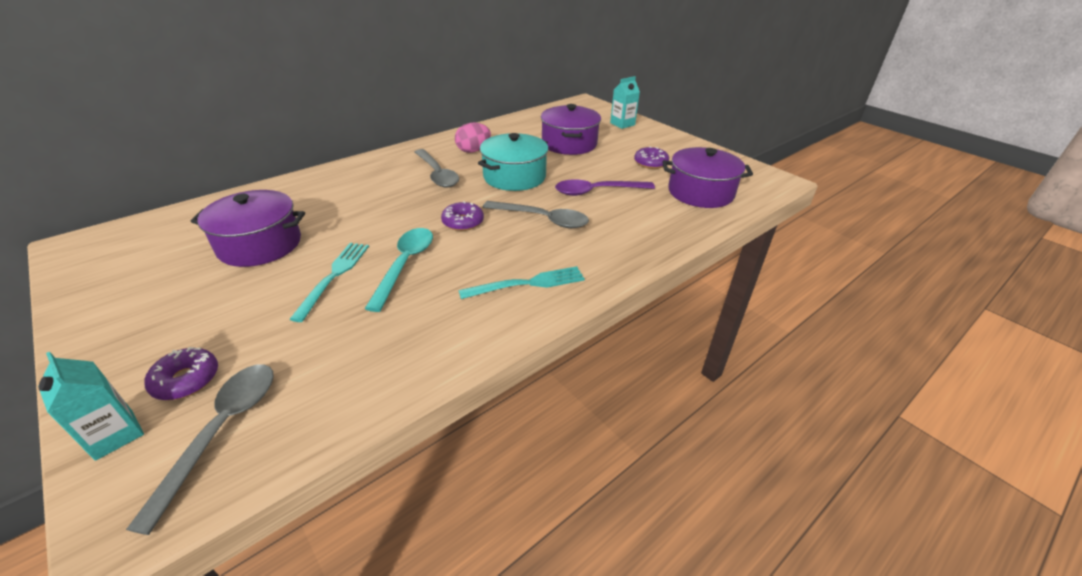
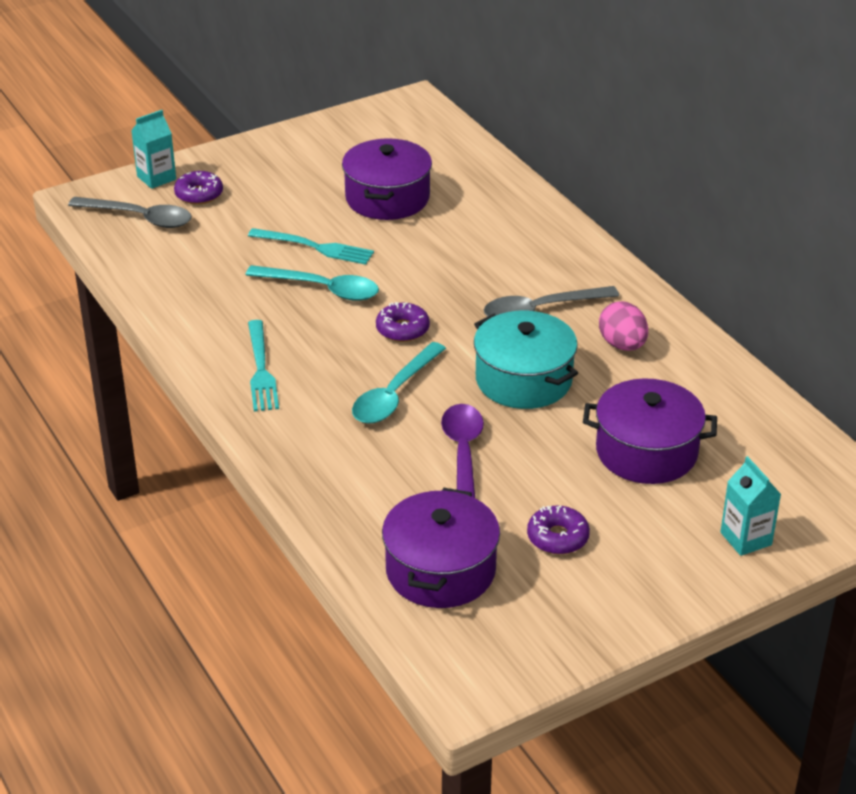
camera: 100 degrees right, 0 degrees up
grey spoon [483,201,589,228] -> turquoise spoon [352,342,446,423]

